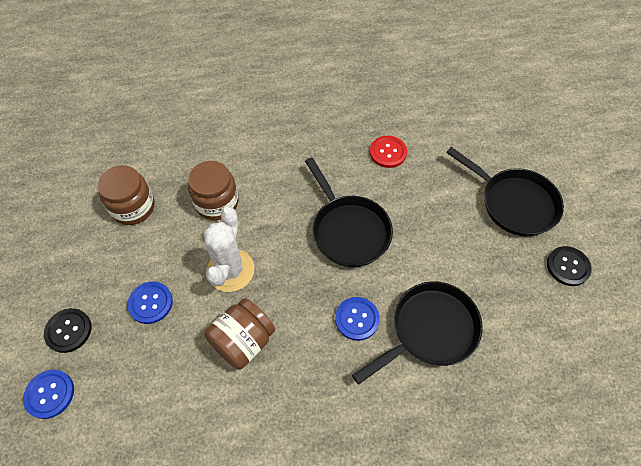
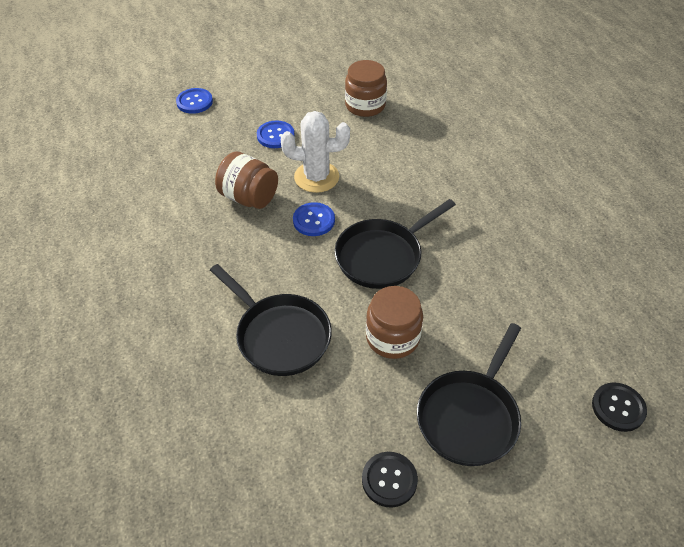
camera: 80 degrees right, 10 degrees down
black button [44,308,91,353] -> black button moved to [592,382,647,432]
brown jar [188,161,239,220] -> brown jar moved to [366,286,423,359]
blue button [335,297,380,341] -> blue button moved to [293,202,335,236]
red button [370,136,407,168] -> none

